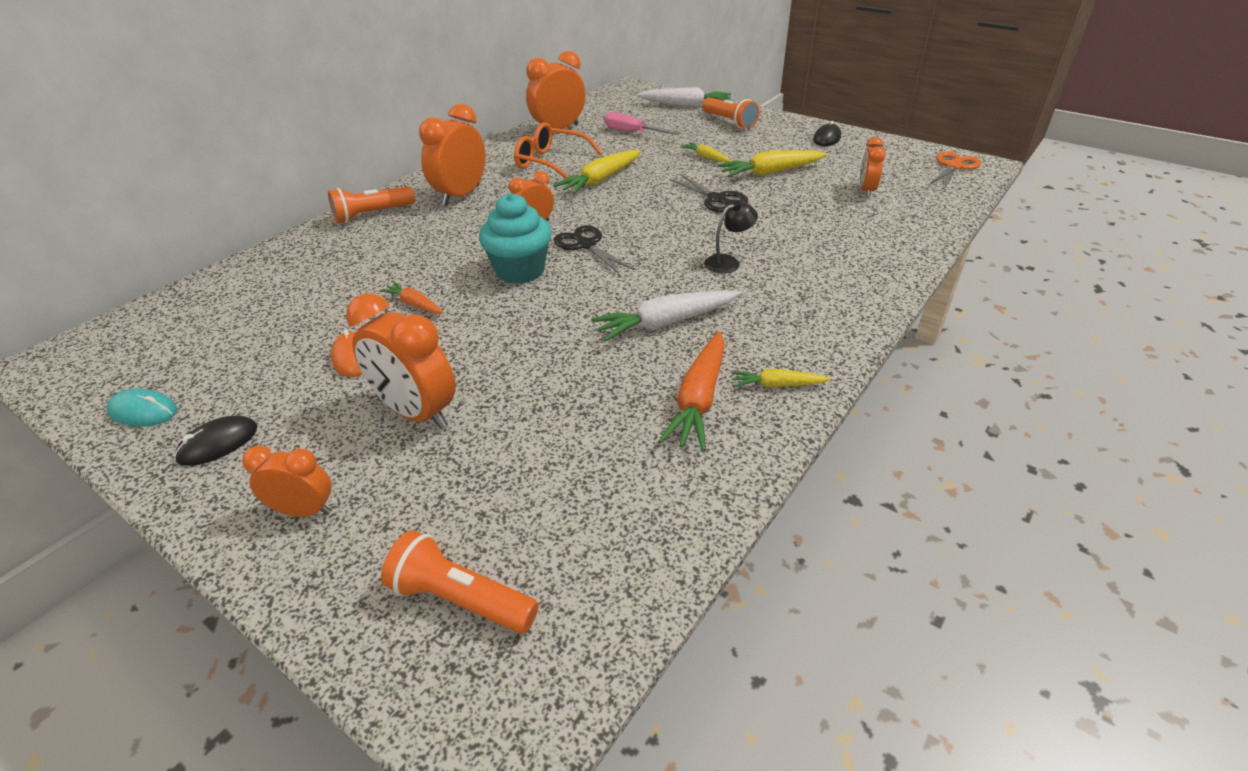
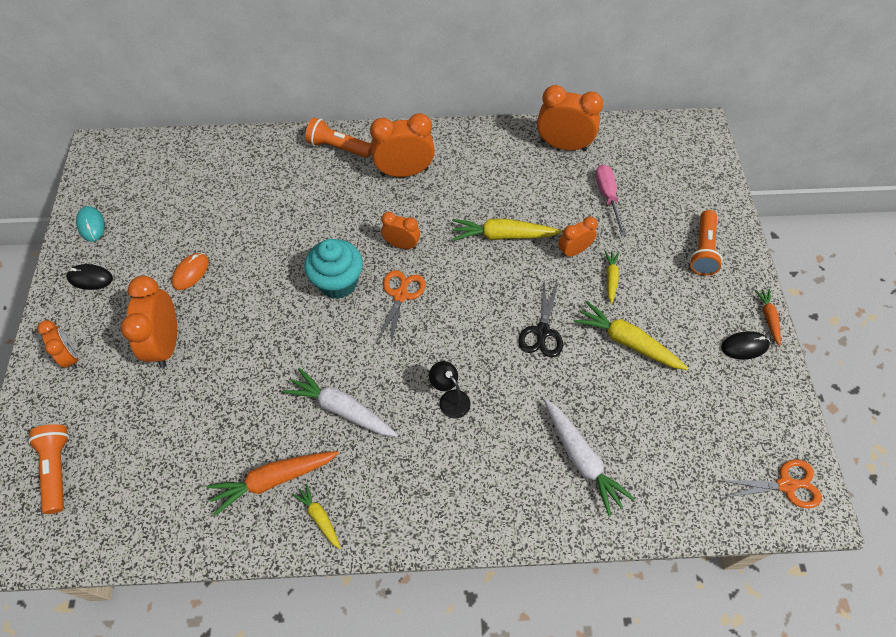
camera: 50 degrees right, 20 degrees up
orange carrot [379,282,444,314] -> orange carrot moved to [755,289,781,346]
orange glasses [514,122,603,178] -> none
black scissors [554,225,634,275] -> orange scissors [376,270,426,347]
white carrot [637,87,731,107] -> white carrot moved to [545,399,635,516]
black lamp [704,200,758,274] -> black lamp turned 150 degrees counterclockwise [429,361,471,419]
orange clock [860,137,886,197] -> orange clock moved to [558,216,597,258]

